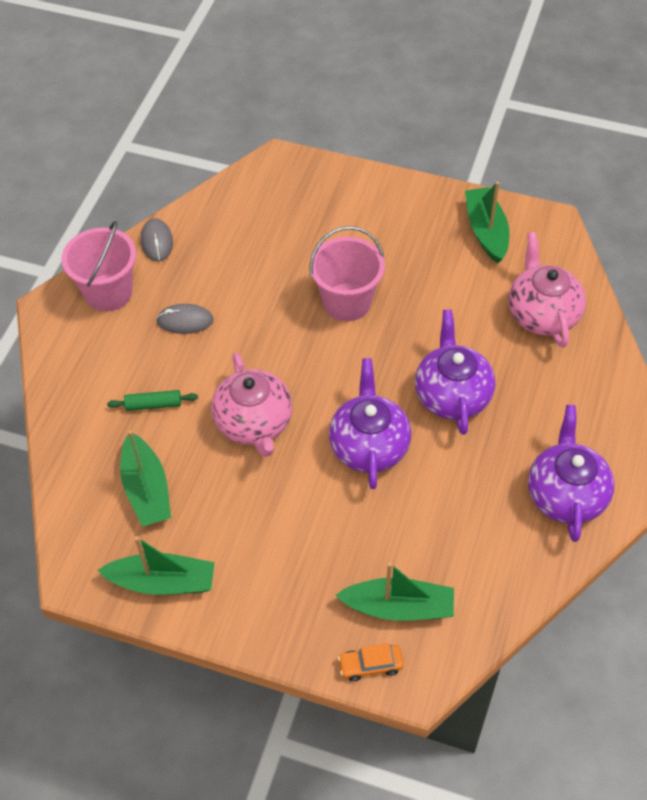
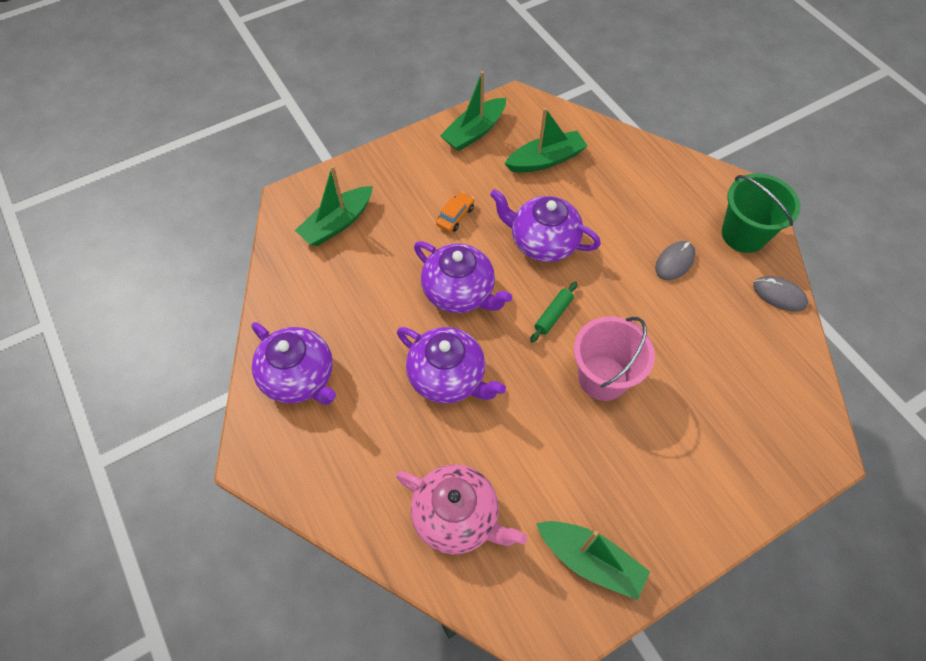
camera: 130 degrees right, 5 degrees up
pink bucket [61,221,136,312] -> green bucket [722,173,801,253]
green rolling pin [107,390,198,411] -> green rolling pin moved to [530,281,578,343]
green boat [120,430,171,527] -> green boat turned 135 degrees clockwise [504,108,587,173]
pink teapot [211,353,292,457] -> purple teapot [490,189,601,262]
orange car [338,643,404,681] -> orange car moved to [436,192,474,232]

